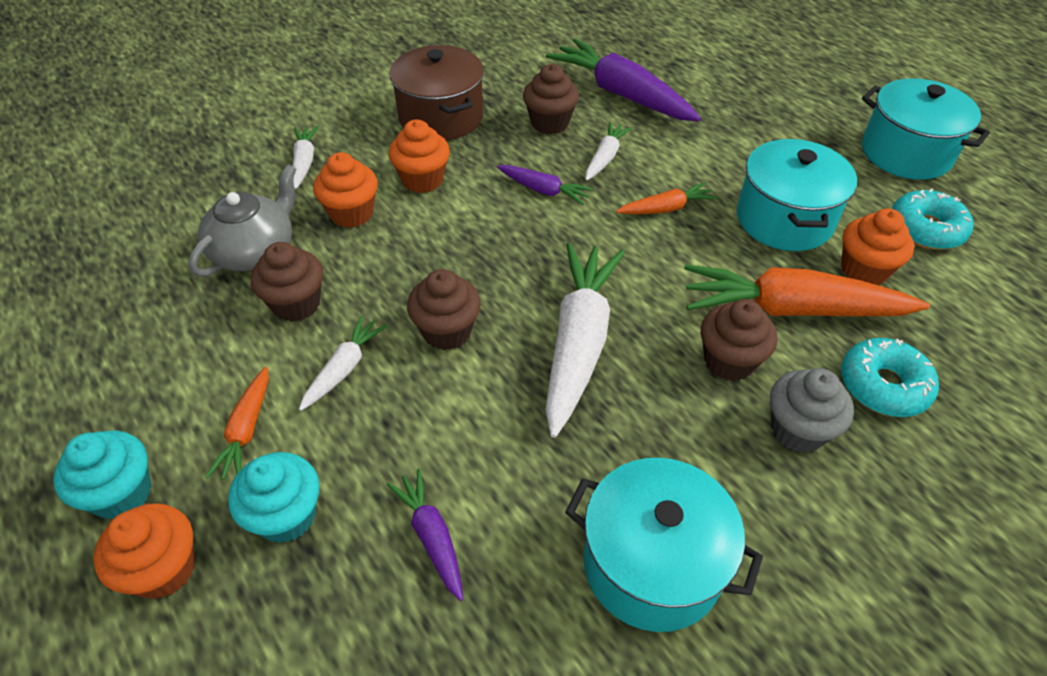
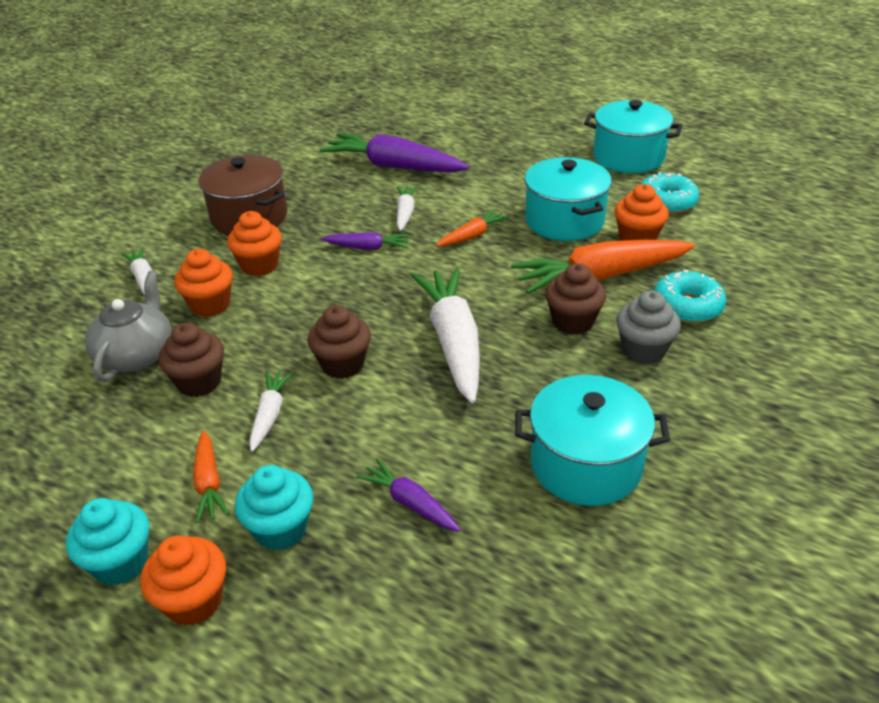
camera: 20 degrees left, 10 degrees down
brown cupcake [523,64,579,134] -> none

